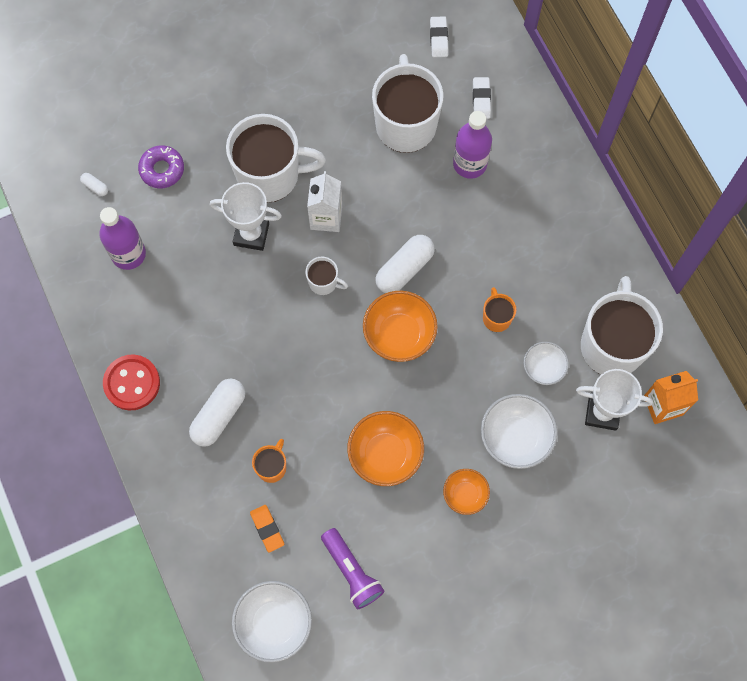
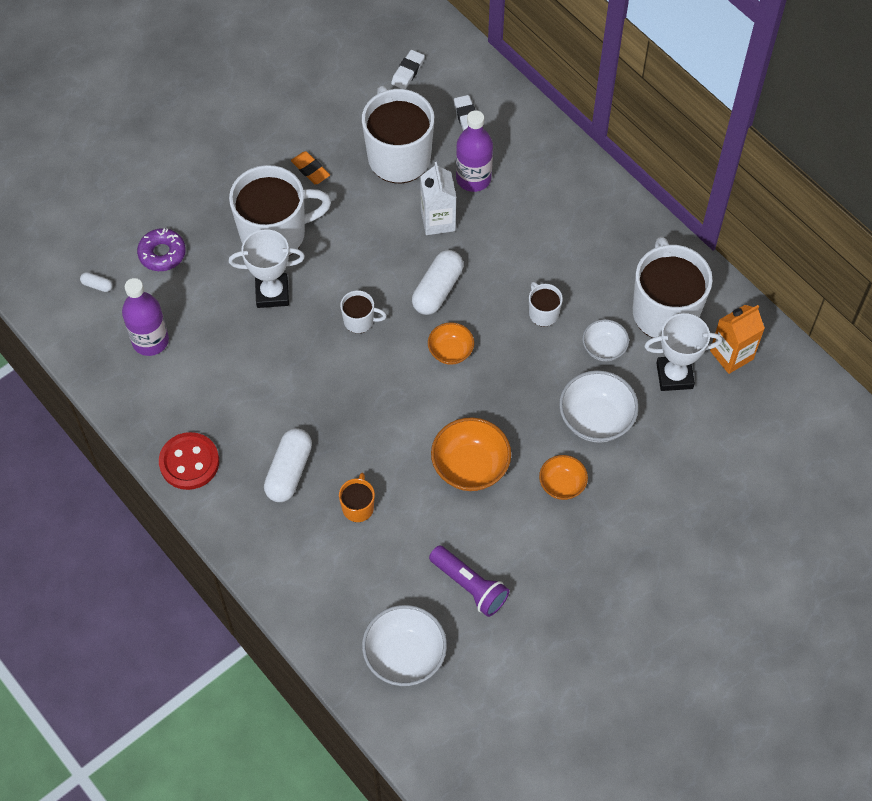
camera: 15 degrees left, 10 degrees down
orange eraser [250,505,284,552] -> orange eraser moved to [291,151,330,184]
white carton [307,171,342,232] -> white carton moved to [420,162,456,235]
orange bowl [363,291,438,362] -> orange bowl [428,322,474,365], size x0.61
white eraser [430,16,448,57] -> white eraser turned 45 degrees clockwise [391,50,425,89]
orange mug [483,287,516,332] -> white mug [529,282,563,327]

